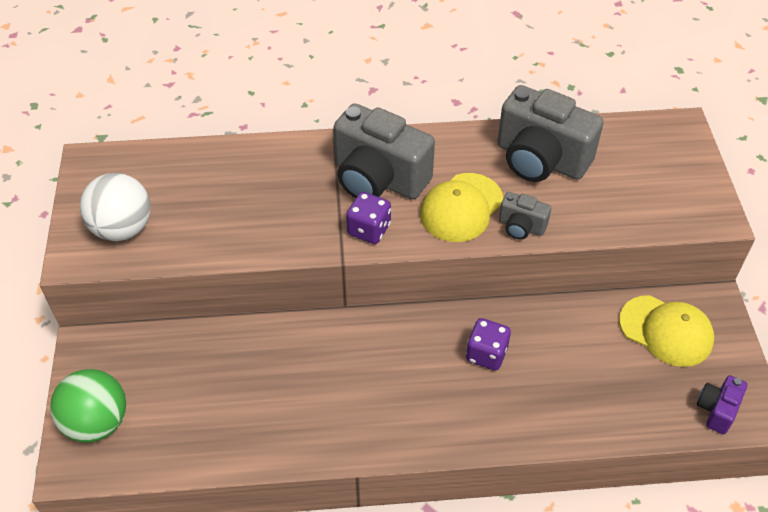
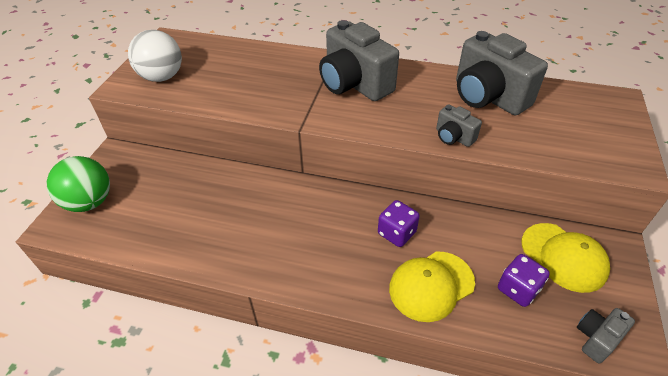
camera: 20 degrees right, 5 degrees down
purple dice [346,192,391,244] -> purple dice moved to [498,254,550,307]
yellow cap [420,173,503,242] -> yellow cap moved to [389,251,475,322]
purple camera [697,375,747,434] -> grey camera [577,308,635,363]

